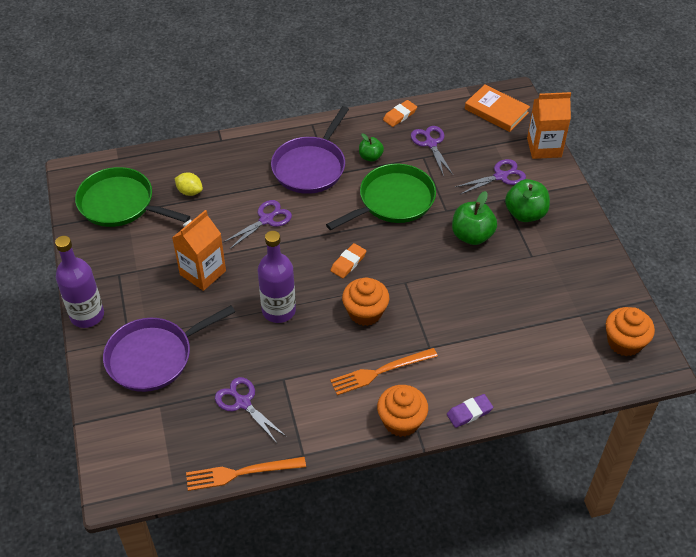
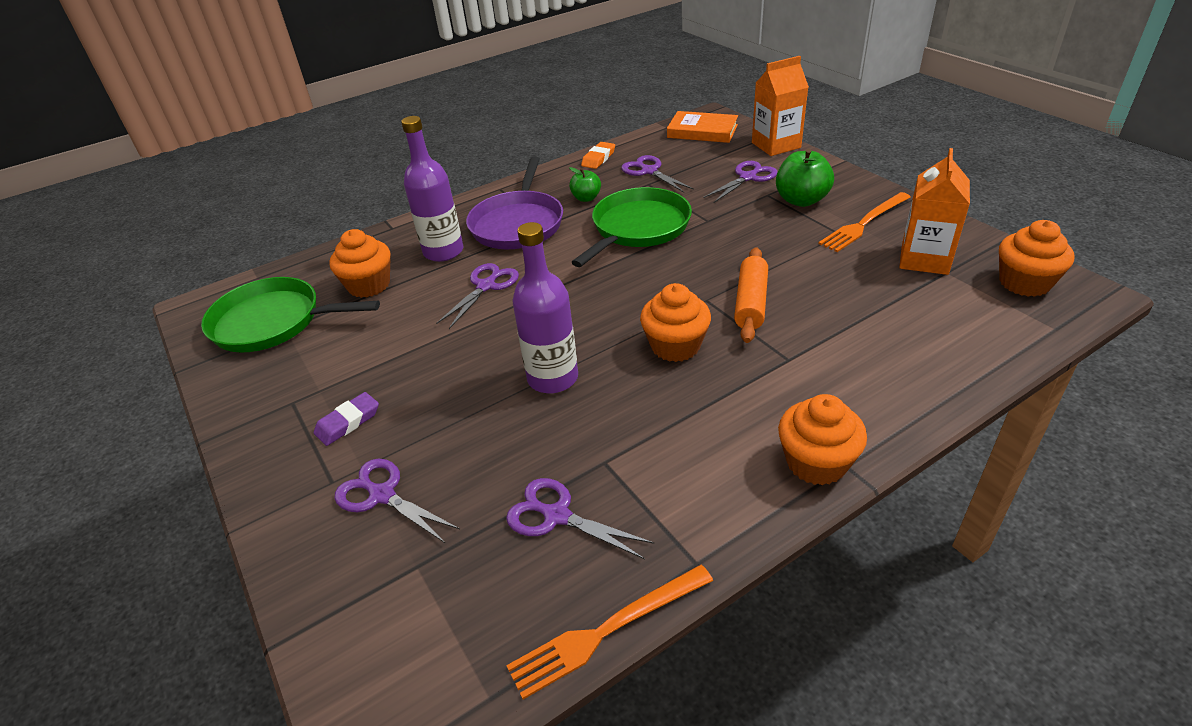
camera: 15 degrees left, 10 degrees down
purple bottle [55,236,104,328] -> purple bottle moved to [401,116,463,262]
purple pan [103,305,235,392] -> purple scissors [334,459,460,543]
orange carton [172,210,226,291] -> orange carton moved to [899,148,970,275]
yellow lemon [175,173,203,196] -> orange cupcake [329,229,391,298]
orange fork [330,348,438,395] -> orange fork moved to [818,192,911,252]
orange eraser [331,243,366,278] -> none
purple eraser [447,394,493,428] -> purple eraser moved to [314,392,379,446]
green apple [452,191,497,245] -> none
none -> orange rolling pin [734,247,768,343]

